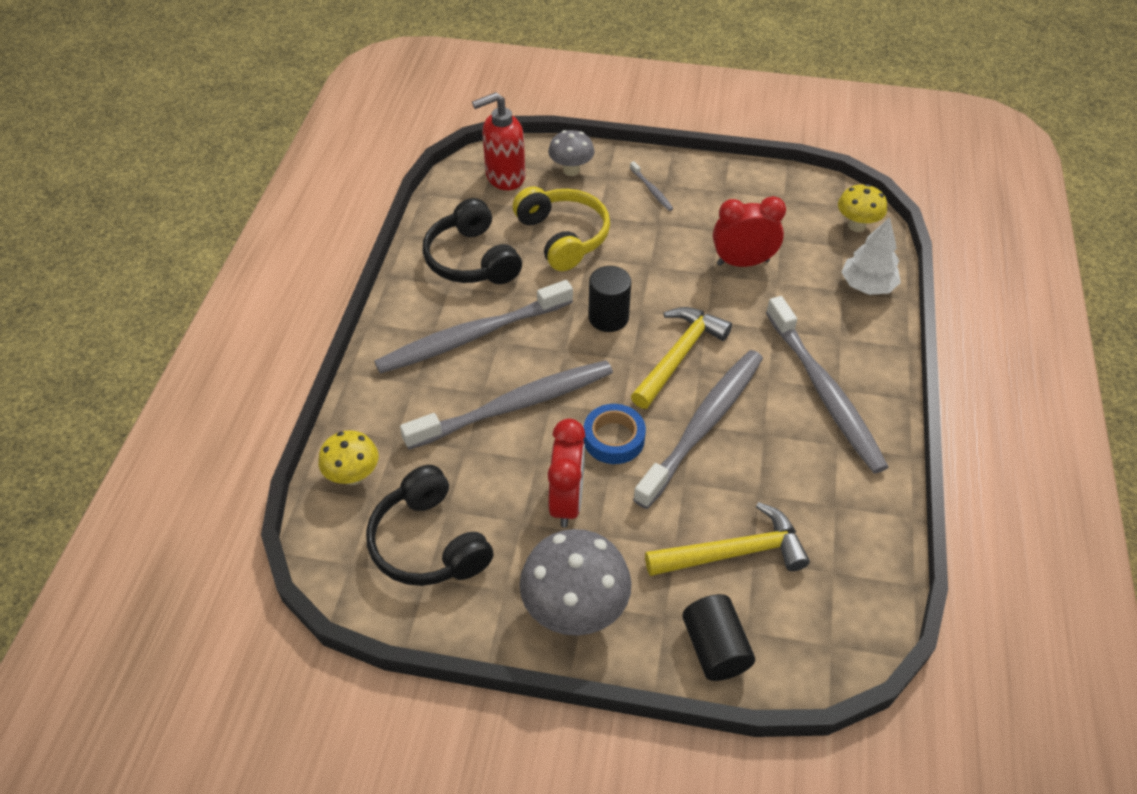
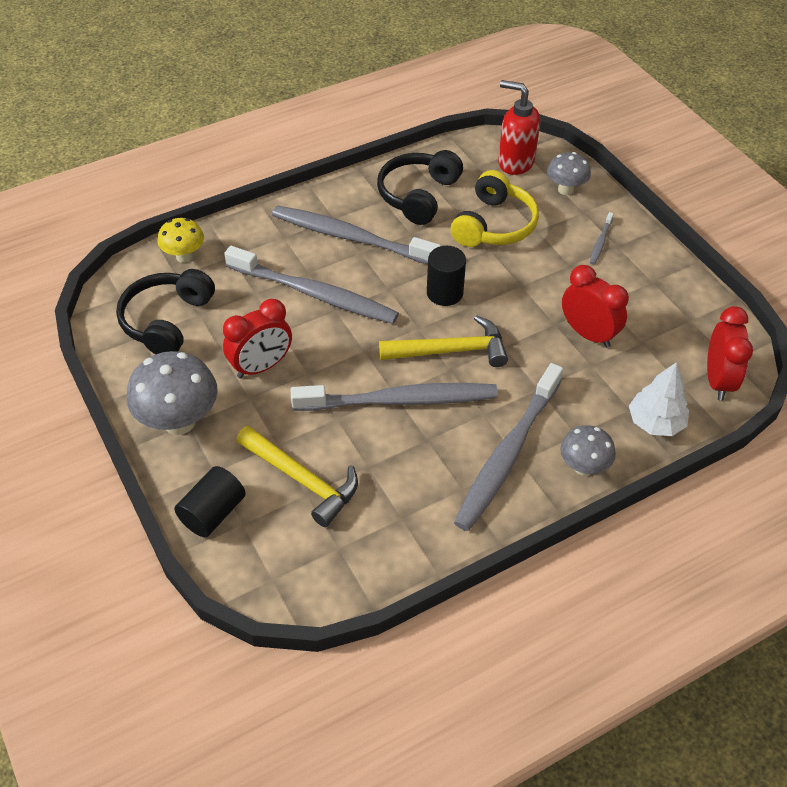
camera: 50 degrees right, 0 degrees up
blue tape [583,404,646,464] -> none
yellow mushroom [838,184,887,232] -> red clock [707,306,753,400]
none -> grey mushroom [560,425,616,476]

